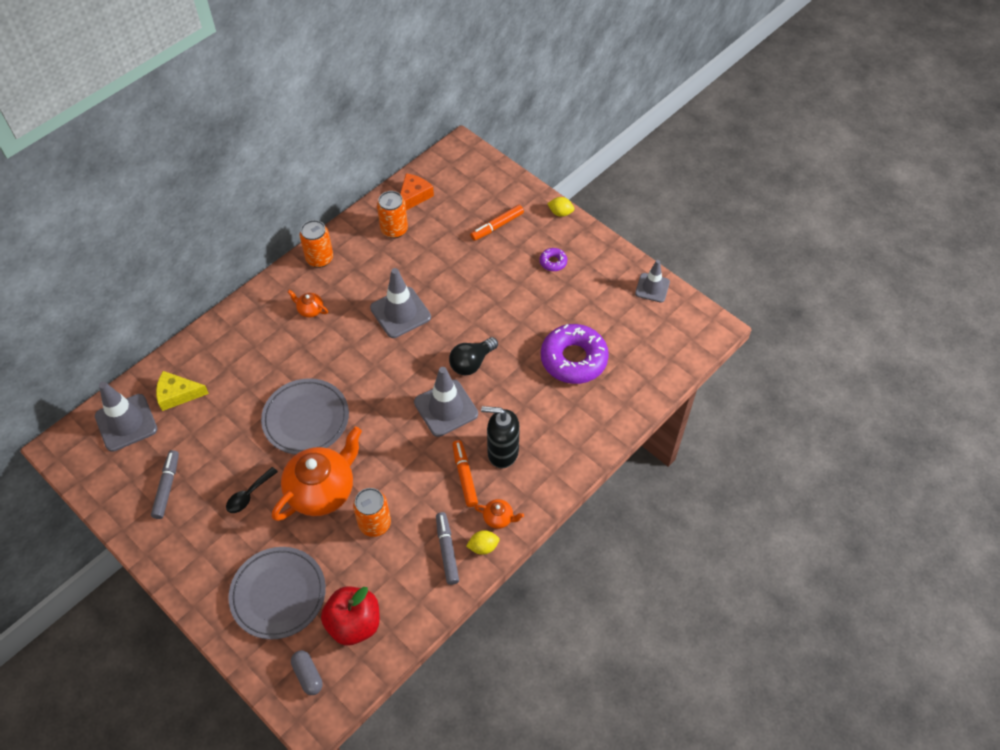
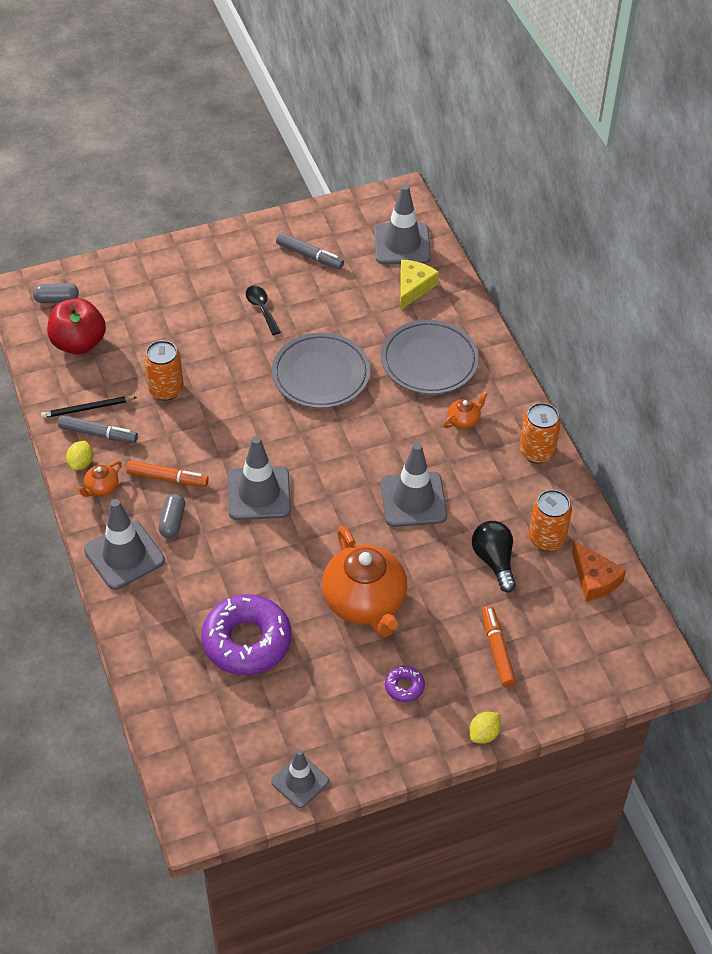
camera: 115 degrees right, 5 degrees down
grey plate [228,547,326,640] -> grey plate moved to [381,320,479,395]
orange teapot [272,427,362,521] -> orange teapot moved to [322,526,407,637]
black light bulb [449,337,498,375] -> black light bulb moved to [472,521,516,592]
black soap dispenser [481,406,520,468] -> grey capsule [158,493,185,538]
none -> black pencil [41,396,137,418]
none -> grey traffic cone [84,499,165,590]

